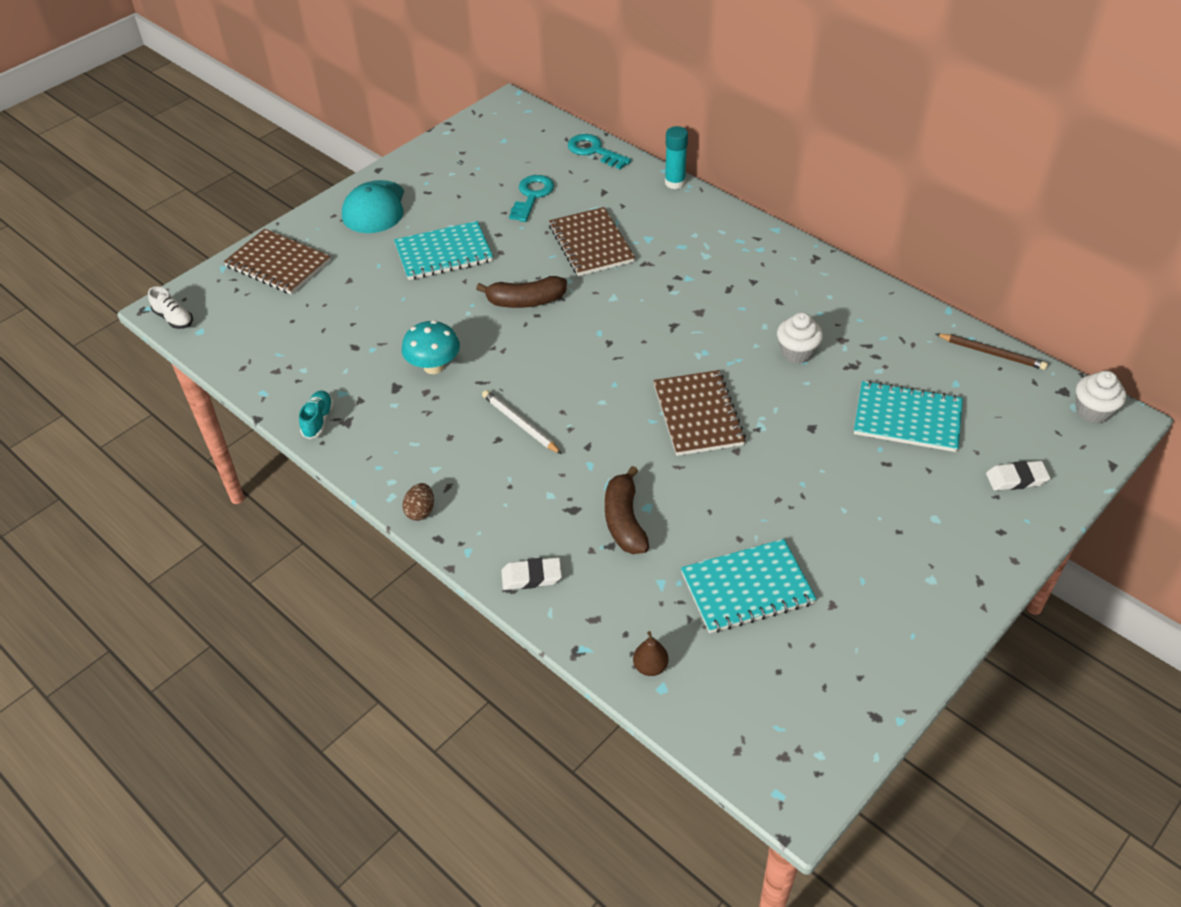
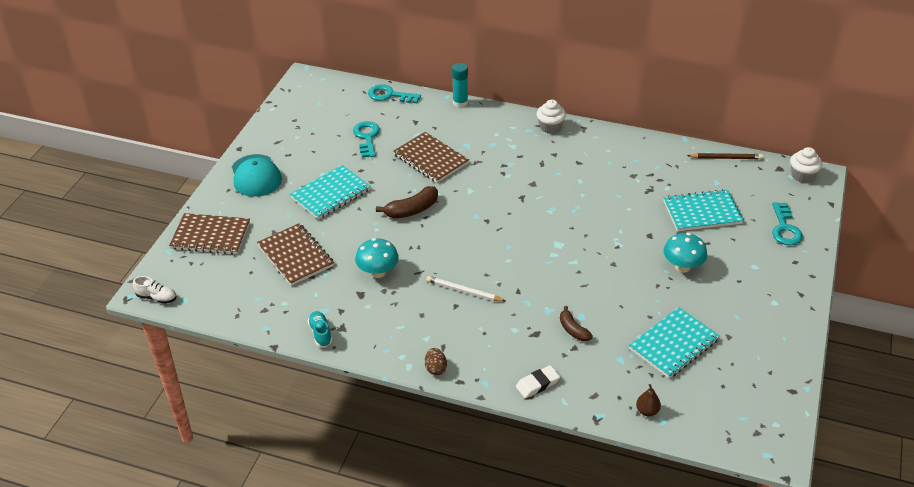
camera: 25 degrees left, 5 degrees down
brown banana [605,466,649,554] -> brown banana [560,306,593,341], size x0.65
brown notebook [653,370,746,456] -> brown notebook moved to [257,223,334,286]
white cupcake [777,312,823,364] -> white cupcake moved to [536,100,566,134]
white eraser [986,461,1050,491] -> turquoise key [772,202,803,245]
none -> turquoise mushroom [663,233,707,273]

